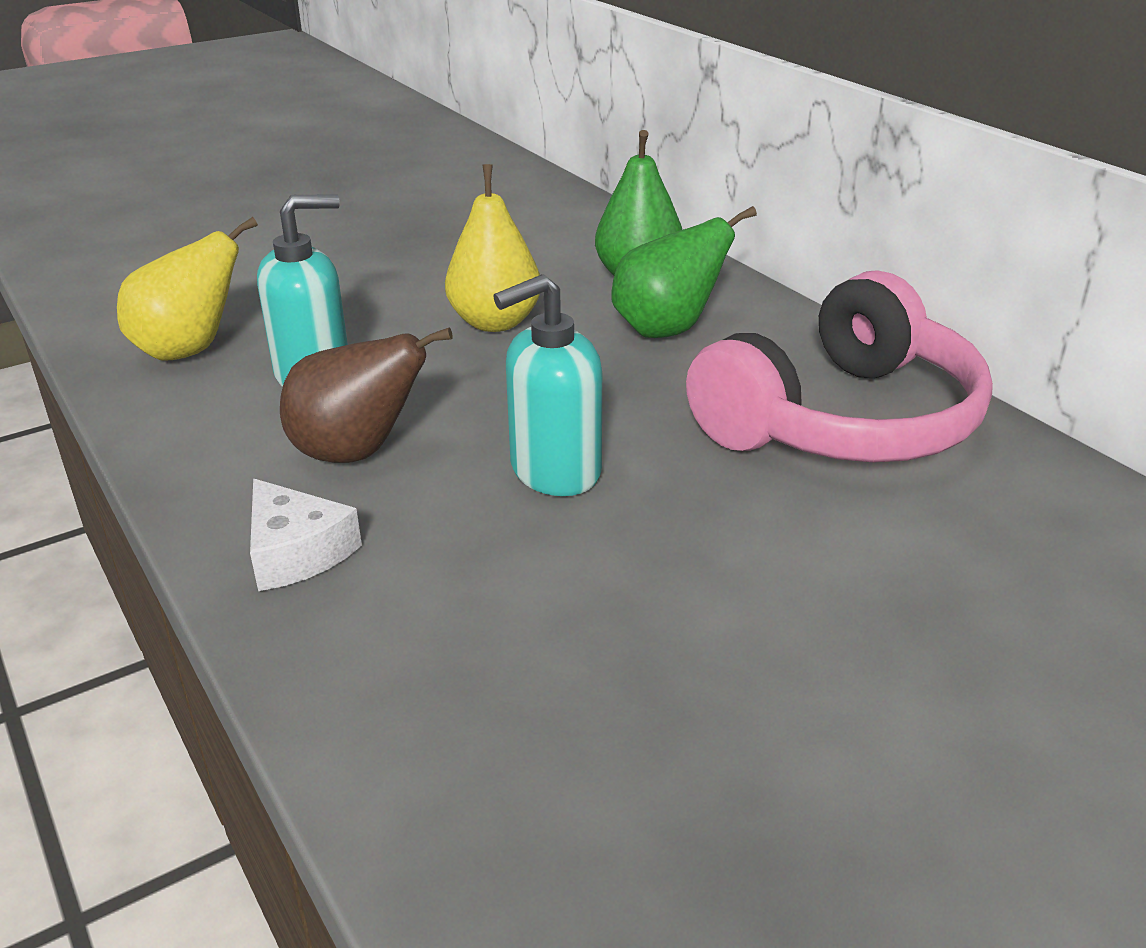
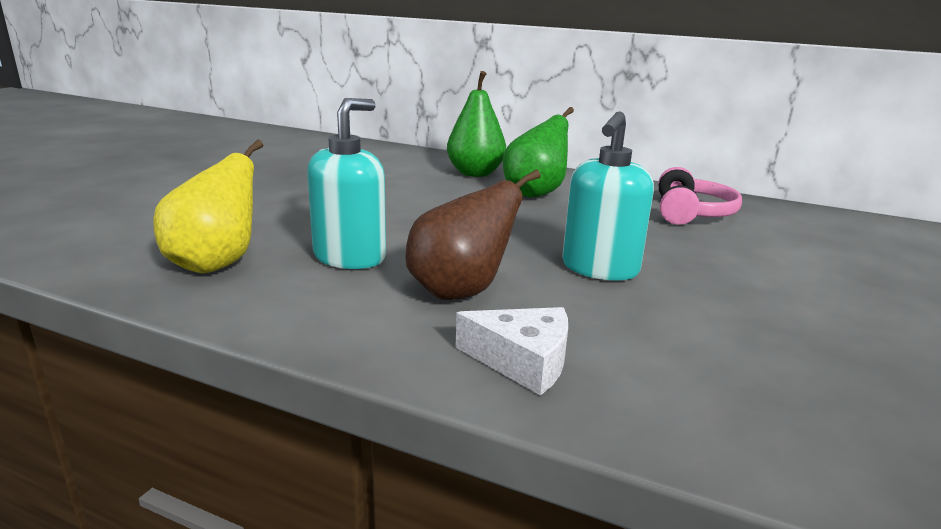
camera: 35 degrees left, 10 degrees down
yellow pear [445,164,540,332] -> none
pink headphones [686,270,993,462] -> pink headphones [658,167,742,225], size x0.54

